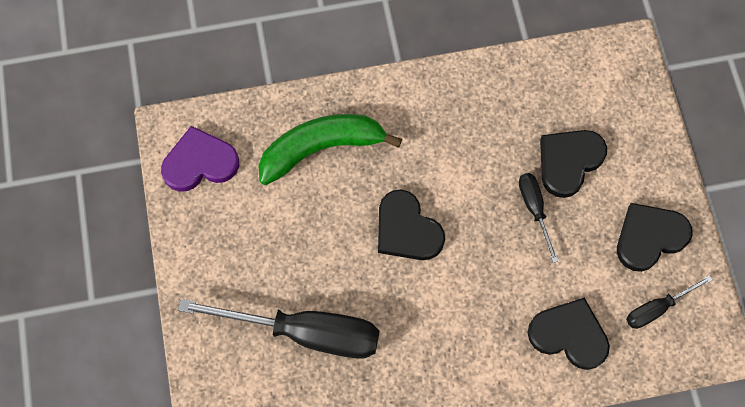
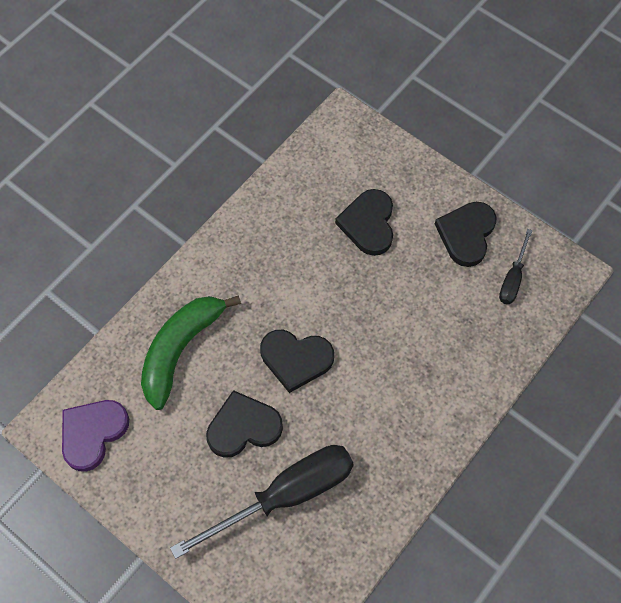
camera: 40 degrees left, 5 degrees down
black screwdriver [519,173,558,263] -> none
black heart [528,298,610,370] -> black heart moved to [206,390,283,458]

